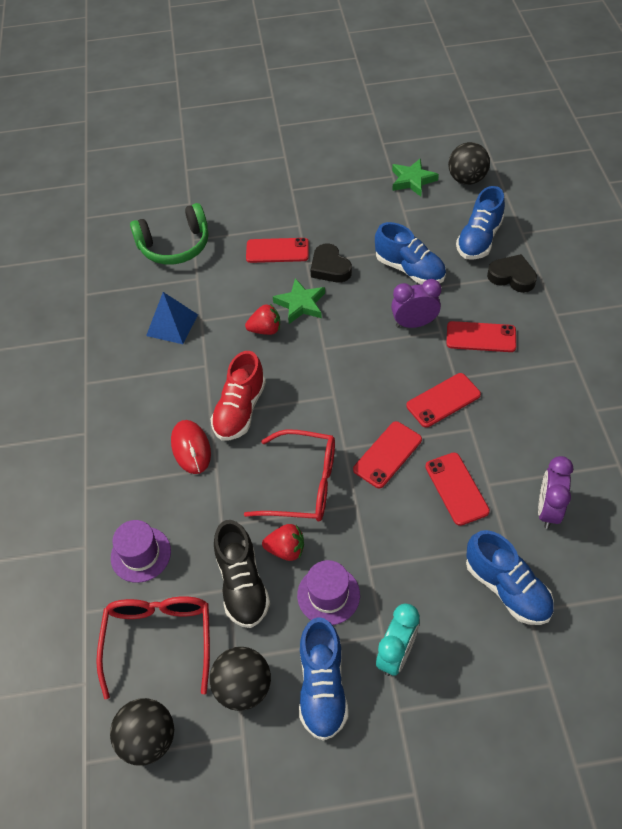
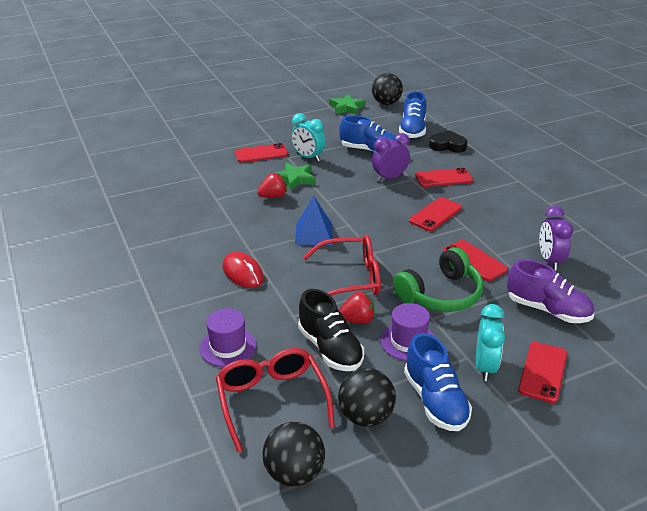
camera: 20 degrees left, 20 degrees down
green headphones [130,203,208,265] -> green headphones moved to [393,247,484,312]
blue pyramid [146,292,198,344] -> blue pyramid moved to [295,196,333,245]
red shoe [210,351,266,440] -> none
black heart [311,244,352,282] -> turquoise clock [291,113,325,162]
red phone [353,421,422,488] -> red phone moved to [518,342,567,403]
blue shoe [466,530,554,625] -> purple shoe [507,259,594,323]

